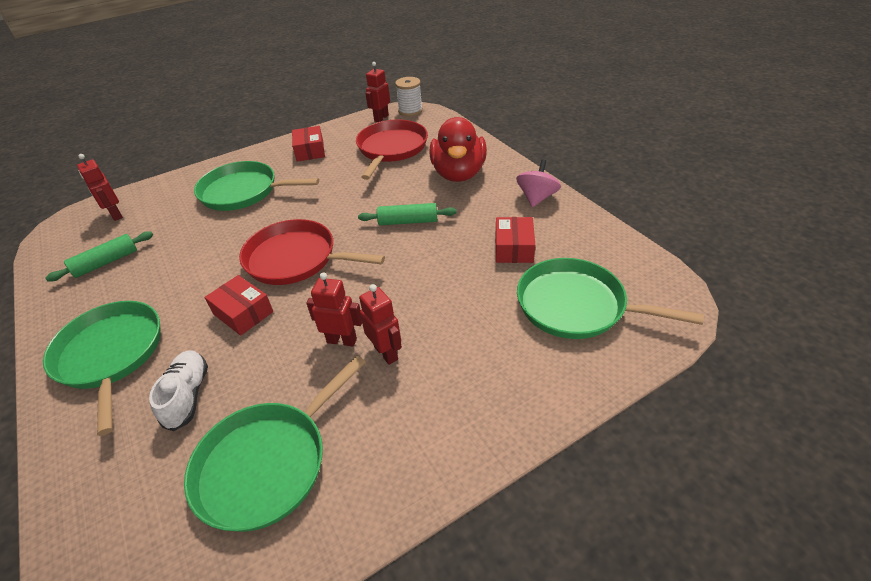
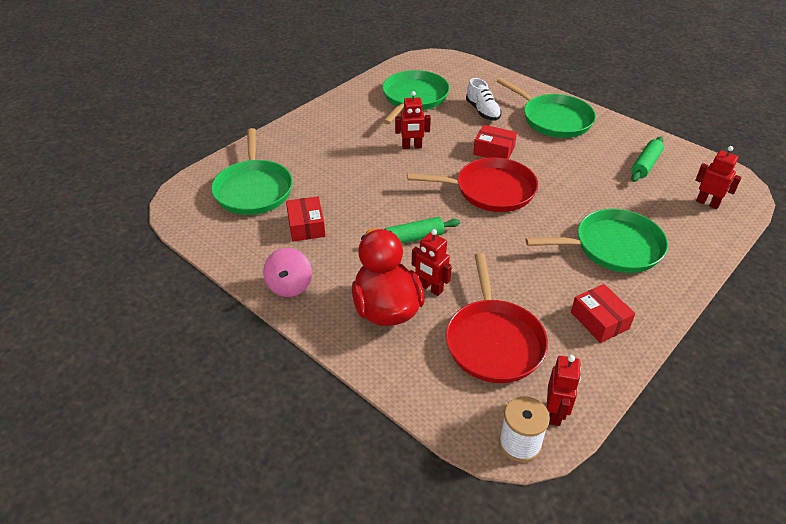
camera: 160 degrees right, 0 degrees up
red robot [359,284,402,365] -> red robot moved to [412,229,452,296]
green pan [517,258,704,339] -> green pan turned 75 degrees clockwise [211,128,293,215]

